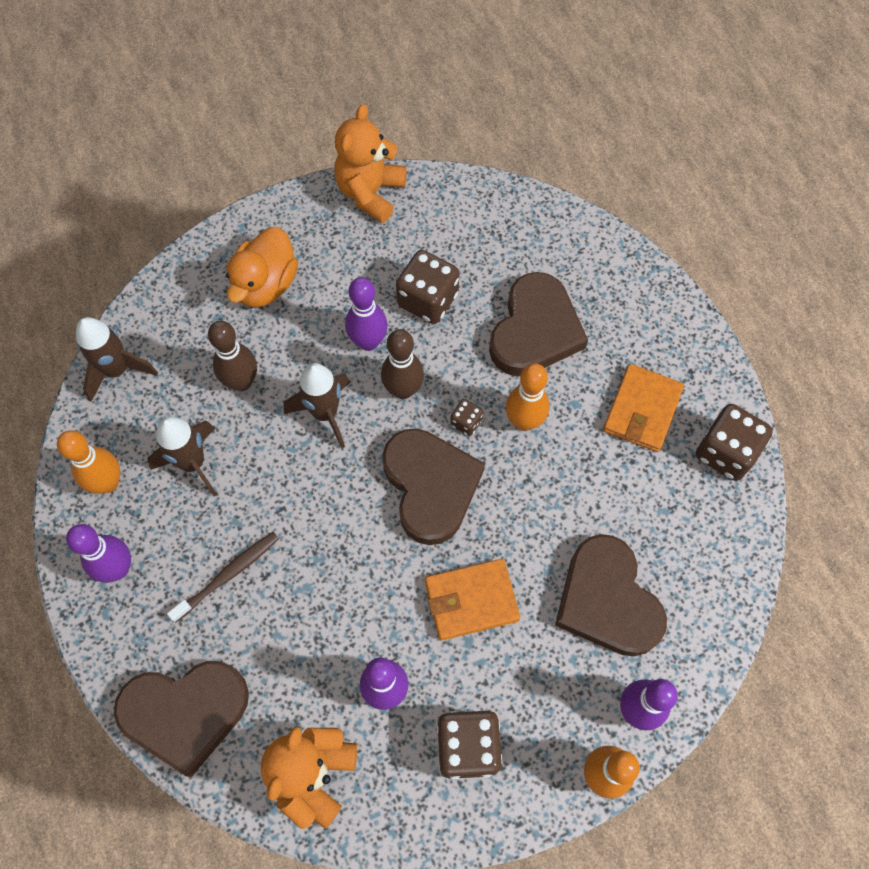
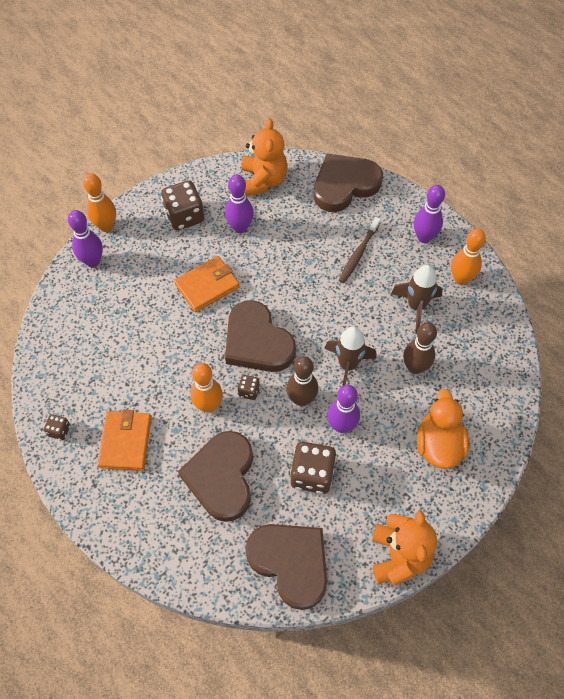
camera: 160 degrees right, 5 degrees down
brown rocket [76,317,158,402] -> none
brown heart [555,534,667,657] -> brown heart moved to [245,524,327,610]
brown dice [696,404,773,481] -> brown dice [44,414,70,440], size x0.49

